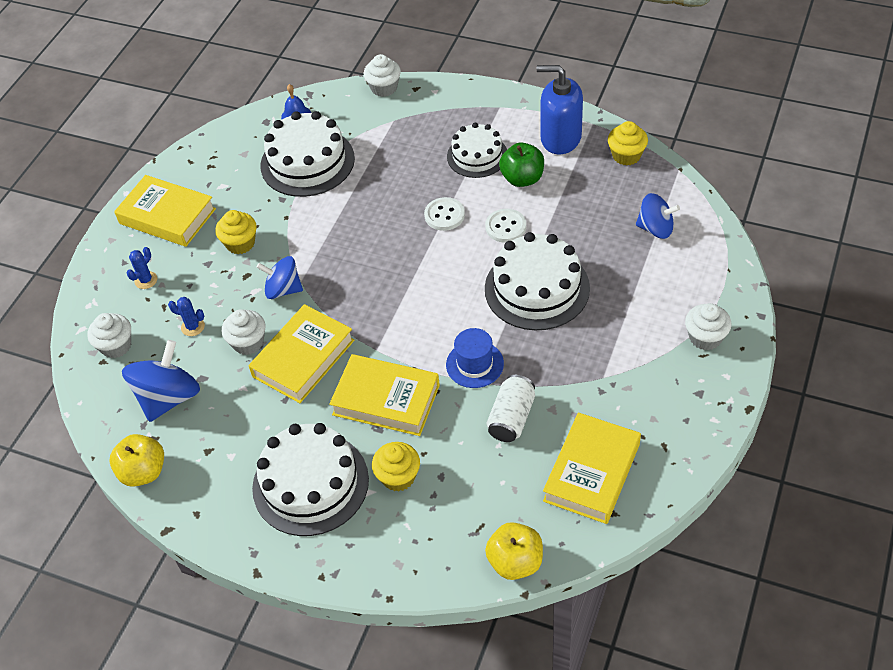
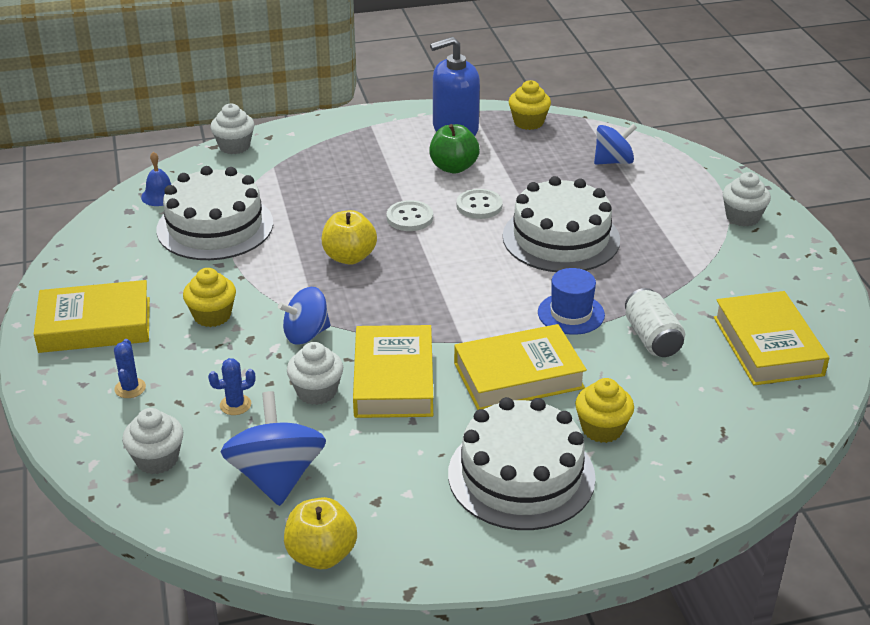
camera: 40 degrees left, 15 degrees down
white cake [447,123,507,178] -> none
yellow apple [485,522,543,580] -> yellow apple moved to [322,210,377,265]

